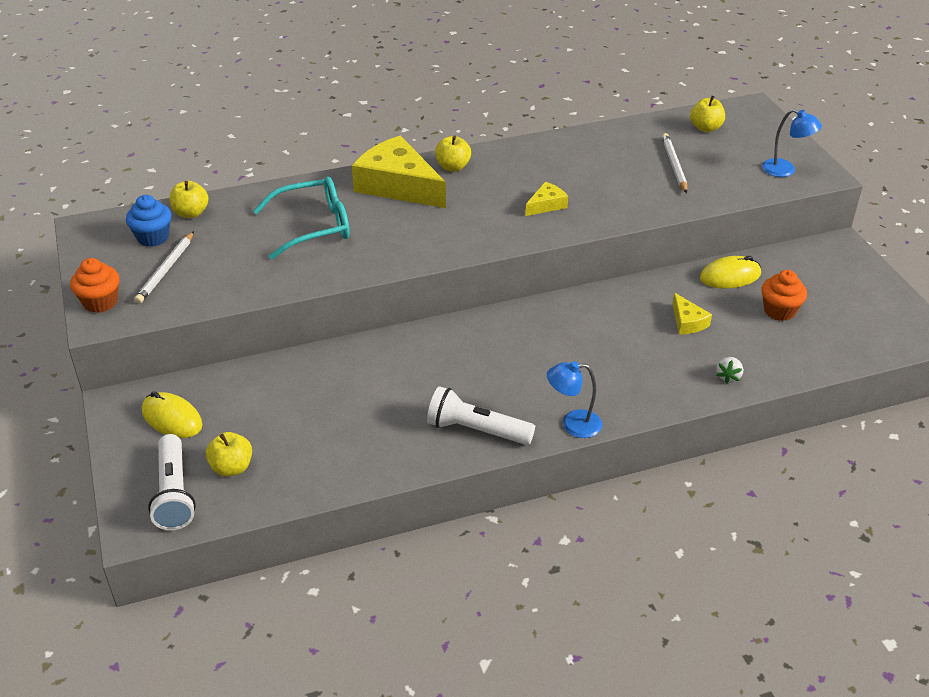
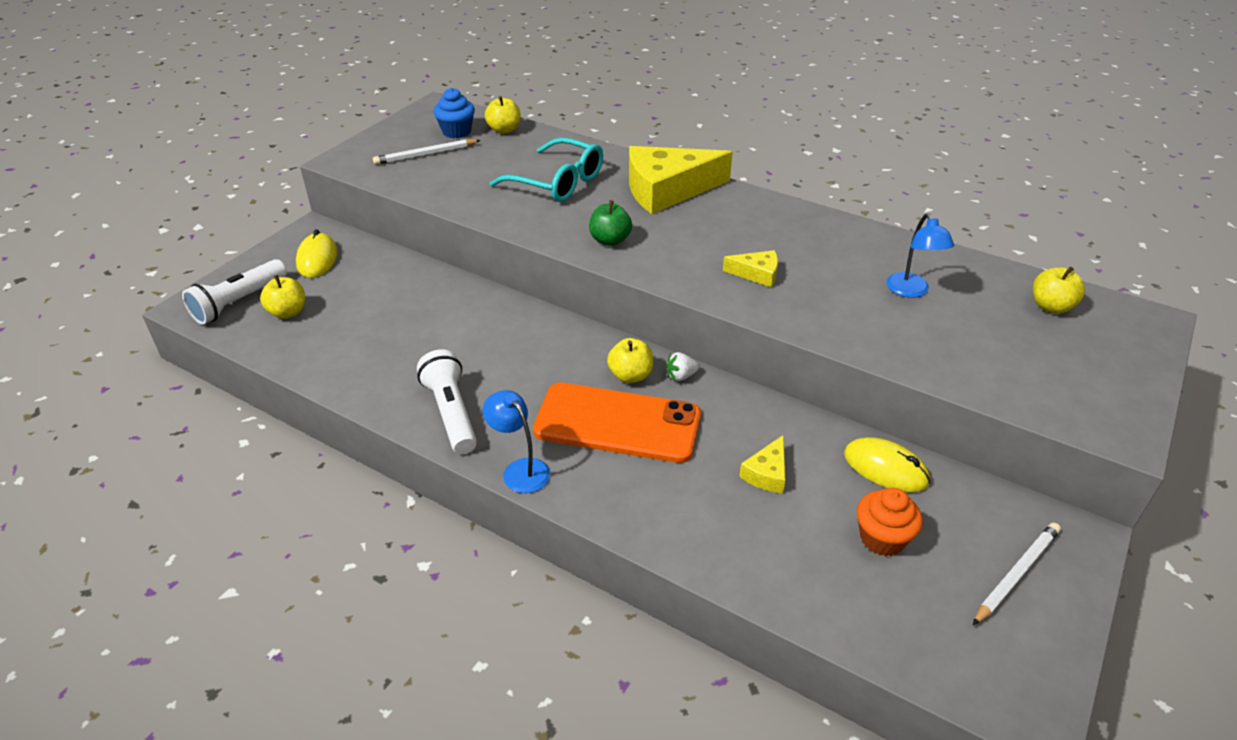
camera: 50 degrees right, 0 degrees up
orange cupcake [70,258,120,313] -> none
yellow cheese [352,136,446,208] -> yellow cheese turned 105 degrees counterclockwise [629,146,733,214]
yellow apple [435,135,471,171] -> yellow apple moved to [607,338,653,383]
white pencil [661,133,687,193] -> white pencil moved to [973,523,1061,625]
white strawberry [716,357,743,384] -> white strawberry moved to [666,352,700,381]
blue lamp [762,109,822,177] -> blue lamp moved to [886,213,954,298]
none -> orange phone [533,382,701,463]
none -> green apple [589,200,632,246]

